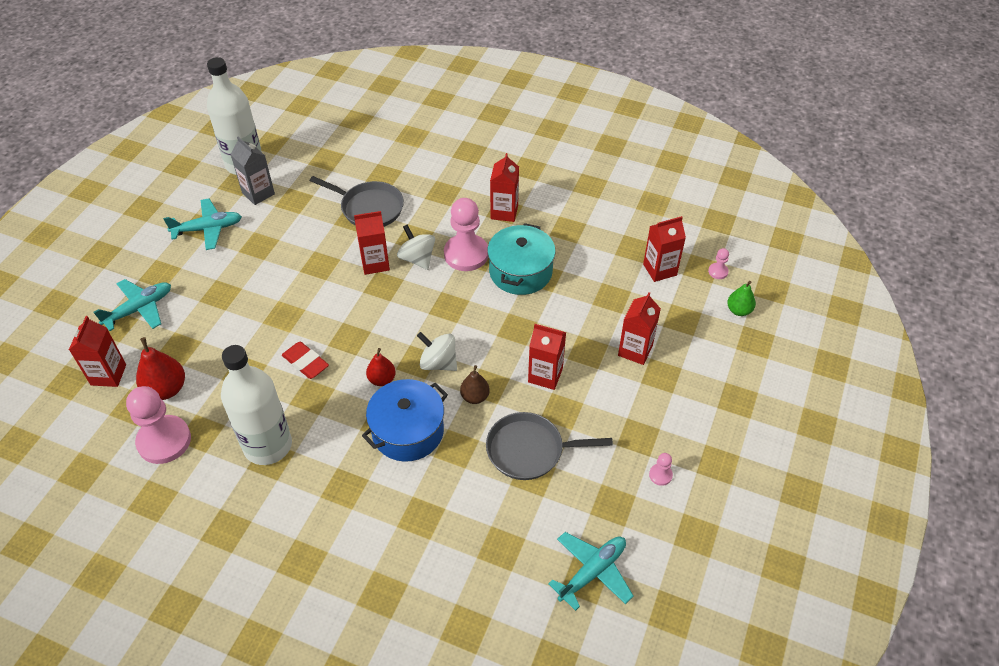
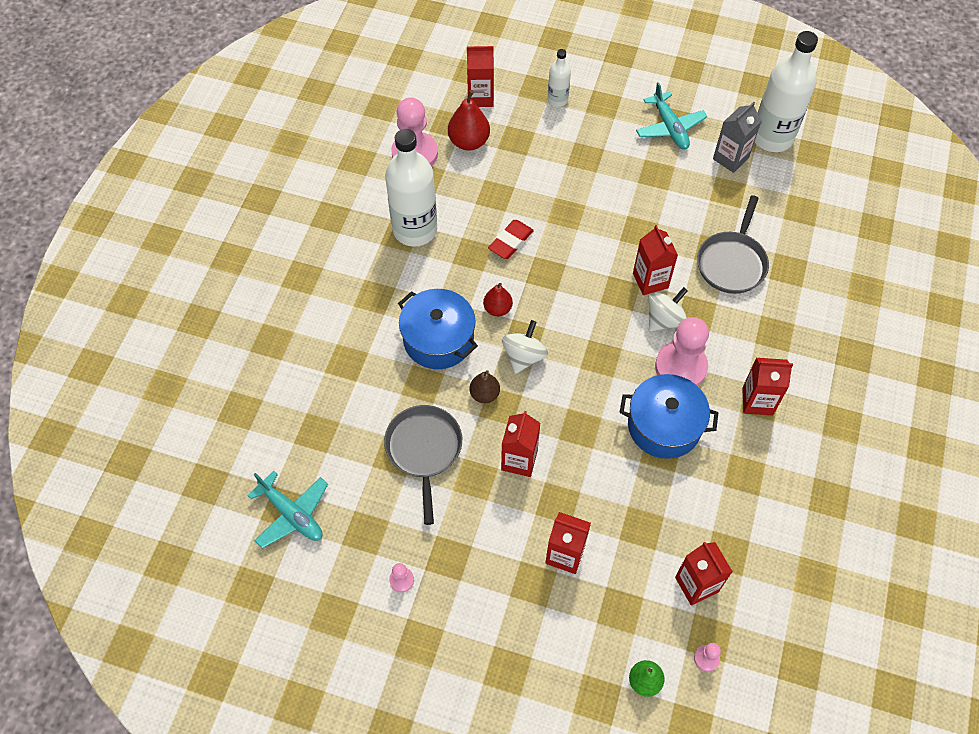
camera: 85 degrees right, 10 degrees up
turquoise plane [93,279,171,331] -> white bottle [548,49,571,107]
turquoise pot [487,223,556,295] -> blue pot [620,374,718,459]

